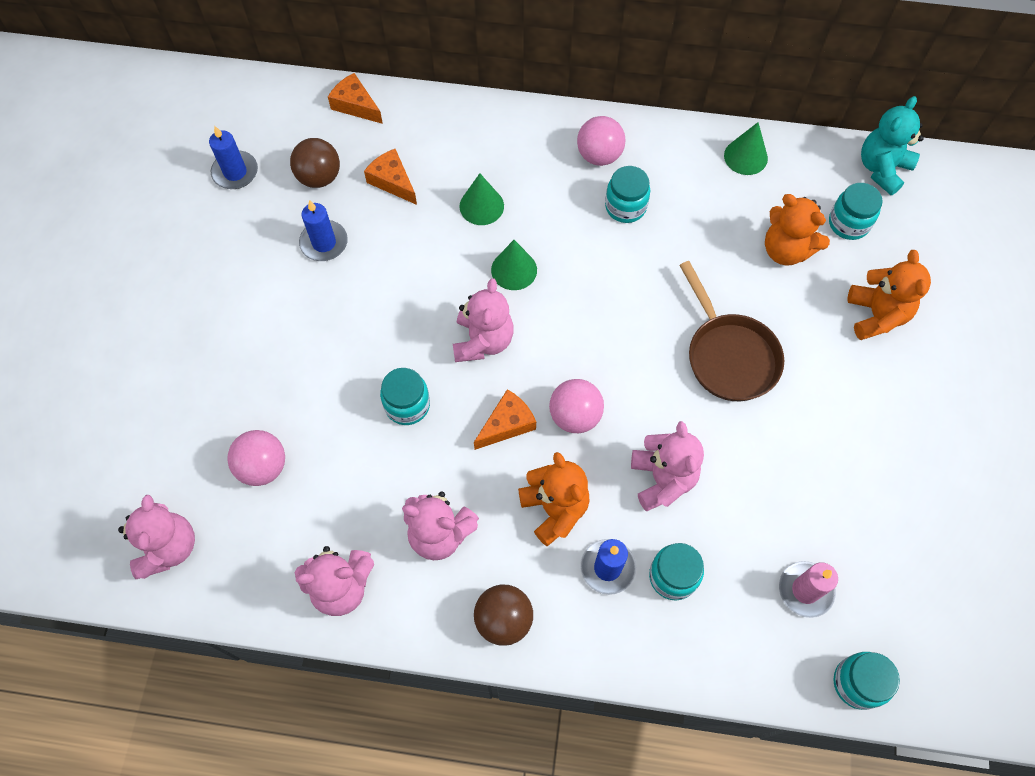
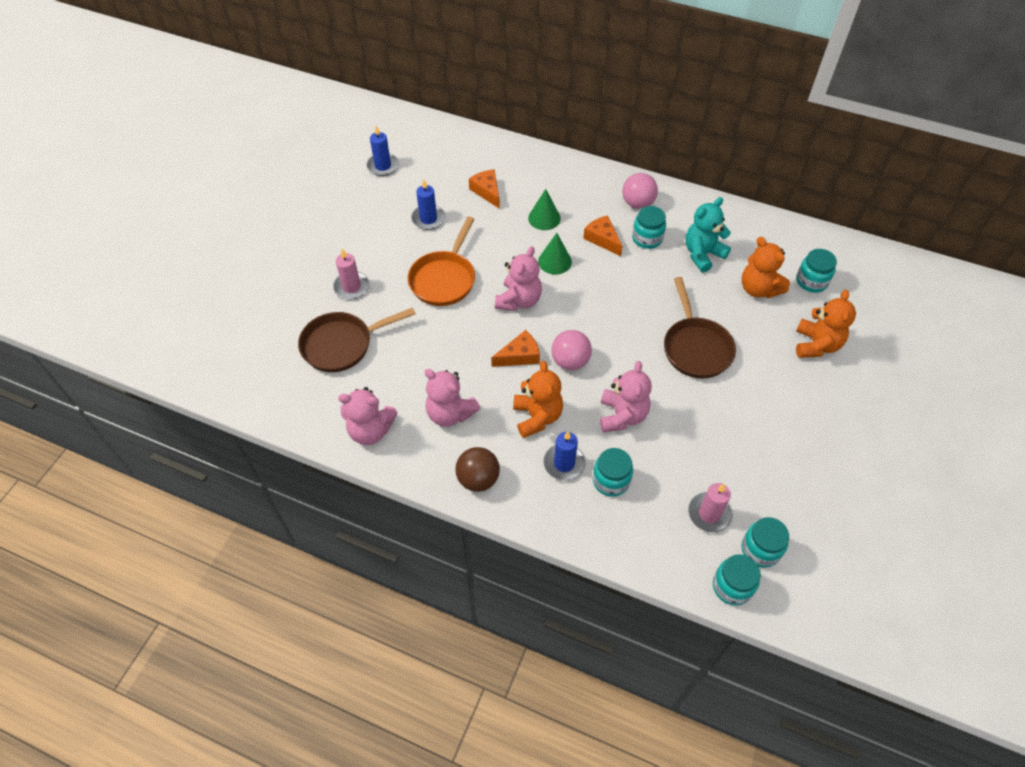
camera: 15 degrees right, 10 degrees down
pink teddy bear [118,495,195,579] -> none
pink ball [227,430,285,486] -> brown pan [298,307,415,372]
brown ball [290,138,340,188] -> none
orange cheese [328,73,383,124] -> orange cheese moved to [583,215,623,256]
turquoise jar [380,368,430,425] -> turquoise jar moved to [742,517,789,568]
green cone [724,122,768,175] -> none
turquoise teddy bear [861,96,924,195] -> turquoise teddy bear moved to [685,197,731,273]
none -> pink candle [333,249,370,299]
none -> orange pan [408,217,475,306]

